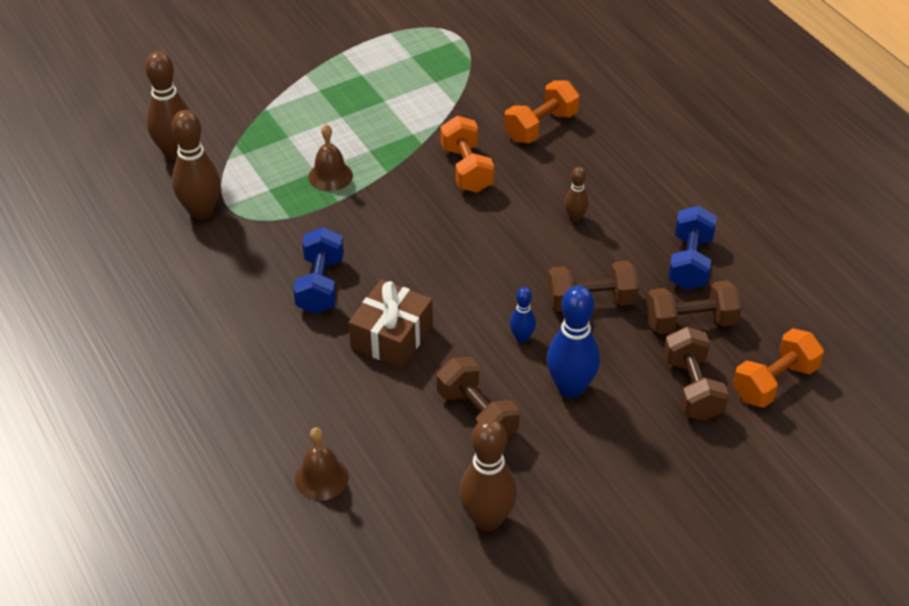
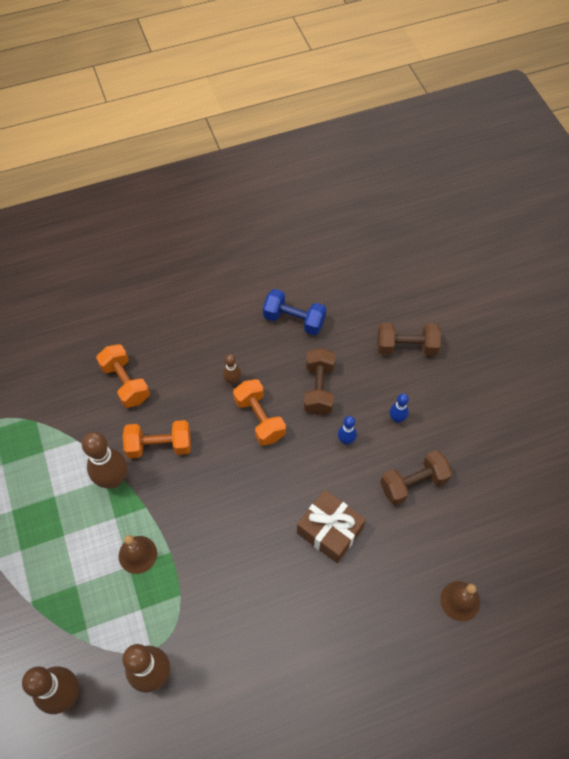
camera: 80 degrees left, 15 degrees up
blue dumbbell [293,227,344,314] -> none
brown bowling pin [459,418,517,531] -> brown bowling pin moved to [82,432,127,488]
blue bowling pin [547,286,600,398] -> blue bowling pin [390,394,409,423], size x0.51
brown dumbbell [647,280,742,334] -> none
orange dumbbell [733,328,824,408] -> orange dumbbell moved to [233,379,286,446]

